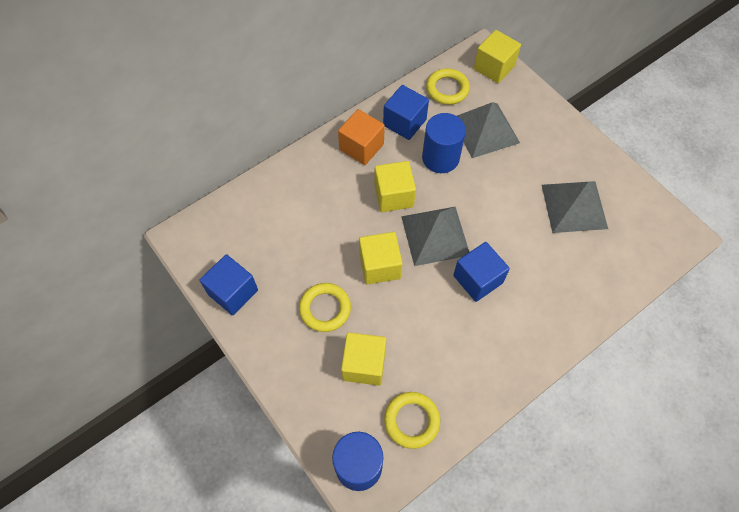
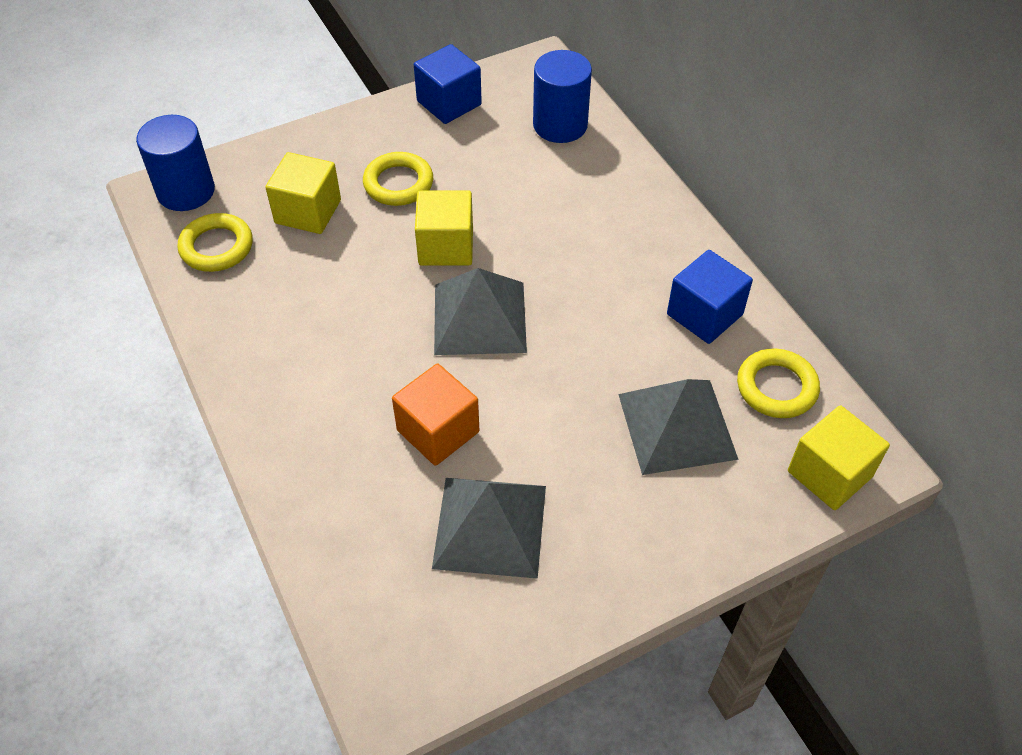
camera: 100 degrees right, 10 degrees down
orange cube [338,109,385,165] -> orange cube moved to [392,364,479,466]
yellow cube [374,161,416,212] -> none
blue cylinder [422,113,466,173] -> blue cylinder moved to [533,50,592,143]
blue cube [453,242,510,302] -> none

